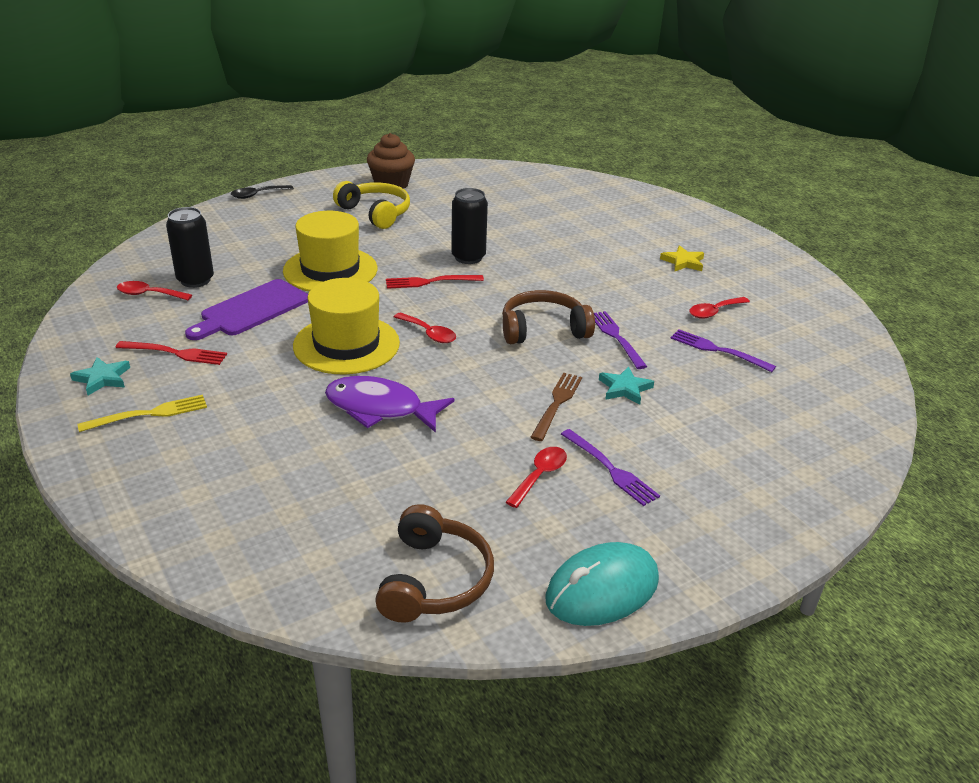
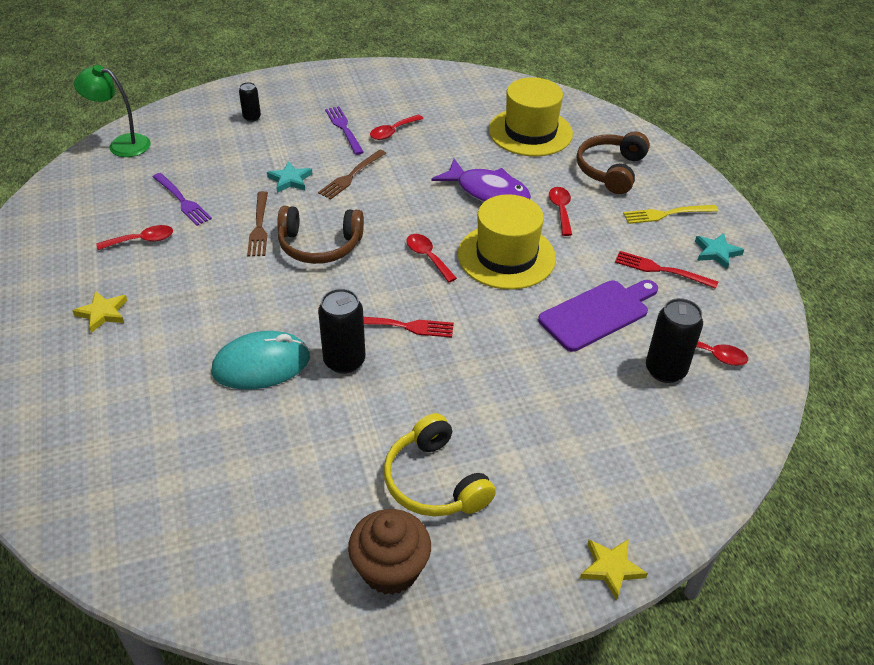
camera: 165 degrees left, 10 degrees up
black spoon [231,185,294,199] -> yellow star [580,539,648,600]
yellow hat [283,211,377,292] -> yellow hat moved to [489,77,573,156]
brown headphones [375,504,494,623] -> brown headphones moved to [577,131,650,194]
turquoise mouse [545,542,659,626] -> turquoise mouse moved to [211,331,310,390]
purple fork [594,311,647,369] -> brown fork [247,191,268,256]
none -> green lamp [74,65,151,157]
none -> black can [239,82,261,122]
none -> red spoon [549,187,572,236]

